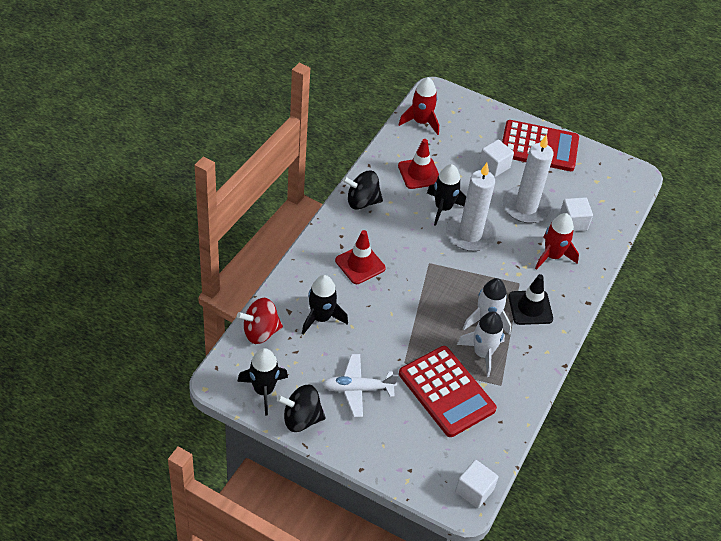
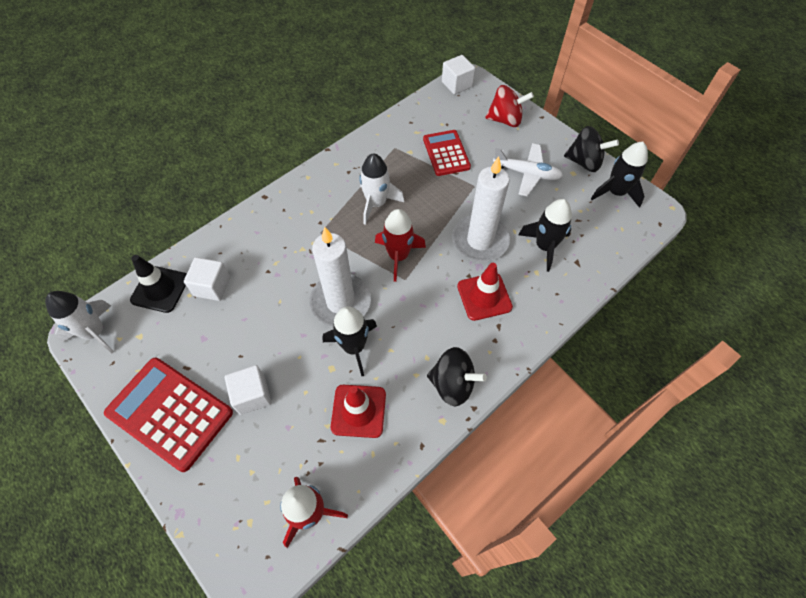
camera: 155 degrees left, 10 degrees up
red spinning top [237,298,283,344] -> red spinning top moved to [485,85,534,127]
red calculator [399,346,497,437] -> red calculator [423,130,471,176], size x0.64
white rocket [457,312,505,377] -> white rocket moved to [45,291,114,353]
white candle [503,135,554,223] -> white candle moved to [452,156,510,262]
black traffic cone [508,274,553,325] -> black traffic cone moved to [130,255,187,313]
red rocket [535,213,579,270] -> red rocket moved to [375,209,426,282]

